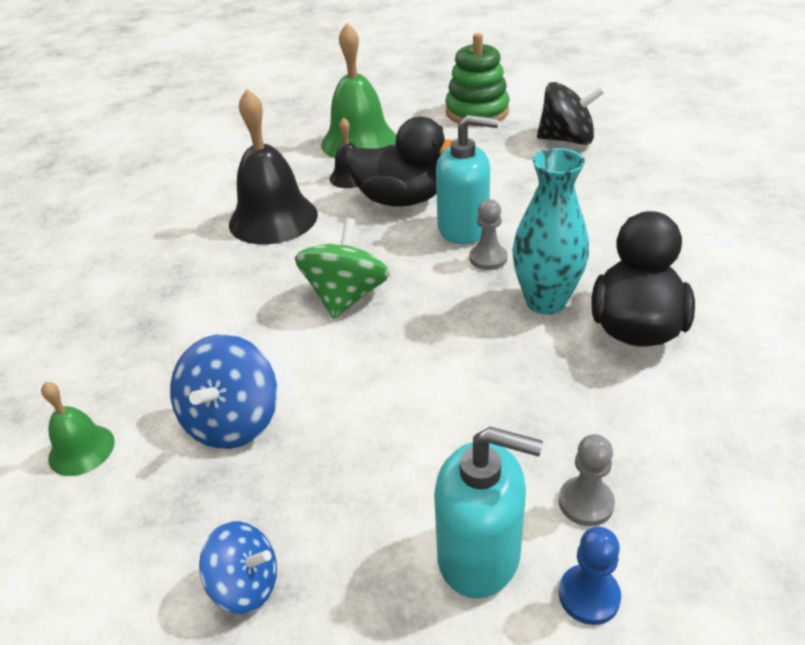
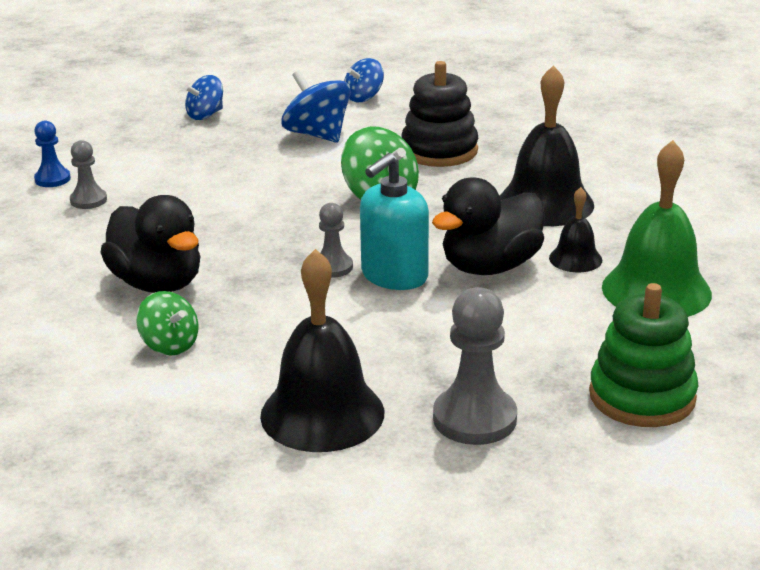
camera: 125 degrees right, 10 degrees down
green bell [41,382,115,476] -> blue spinning top [344,58,384,102]
turquoise soap dispenser [434,427,543,599] -> none
turquoise vase [512,148,589,314] -> none
black spinning top [537,82,605,145] -> grey pawn [433,287,517,445]
none -> green spinning top [137,291,198,356]
none -> black bell [260,249,384,452]
none -> black stacking toy [401,61,478,167]

